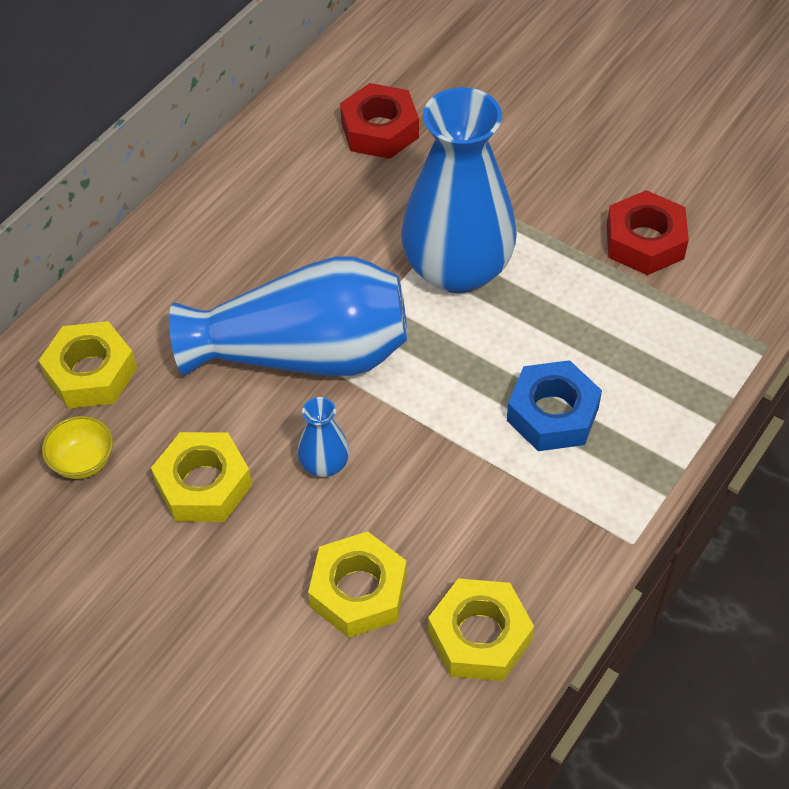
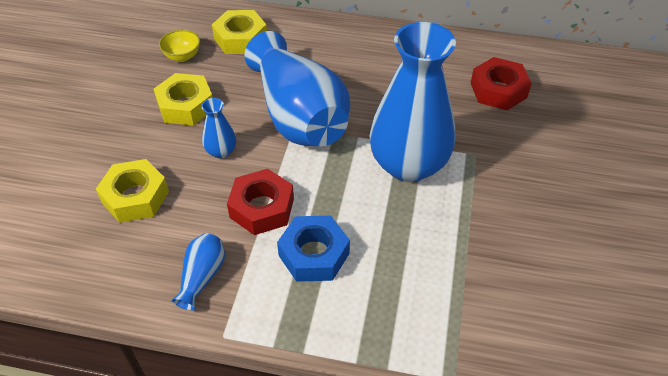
camera: 65 degrees right, 5 degrees down
yellow nut [428,578,534,681] -> none
red nut [607,190,689,275] -> red nut moved to [227,169,294,235]
none -> blue vase [172,233,225,310]

